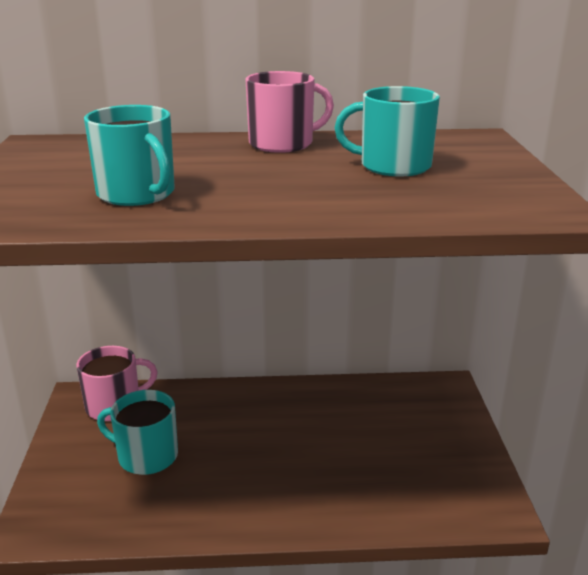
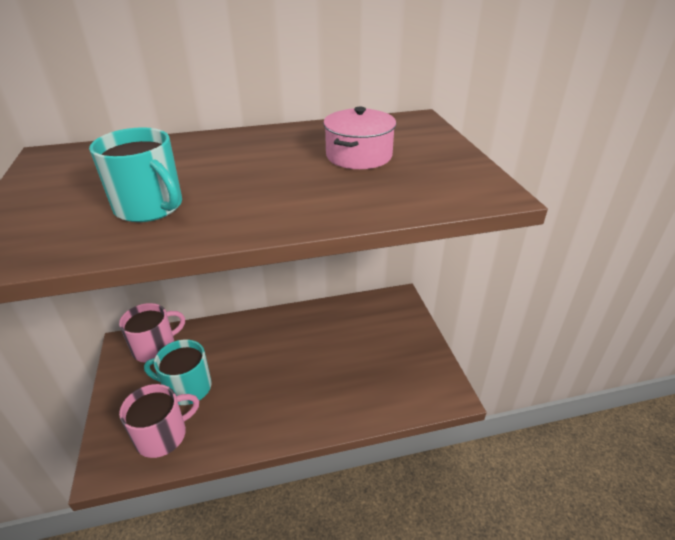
camera: 10 degrees left, 10 degrees up
pink mug [246,71,334,153] -> pink mug moved to [119,384,199,458]
turquoise mug [334,86,440,177] -> pink pot [323,107,396,169]

